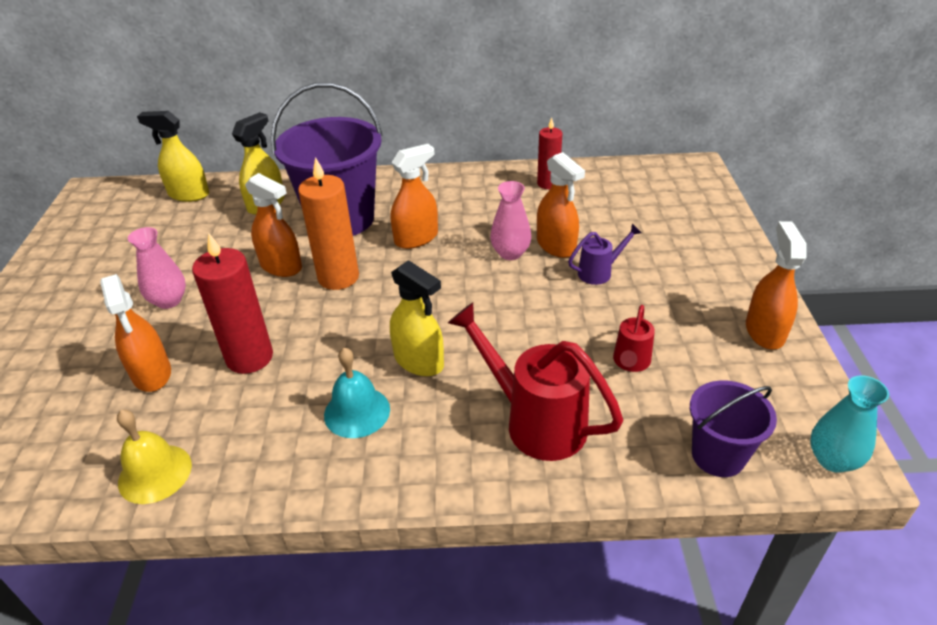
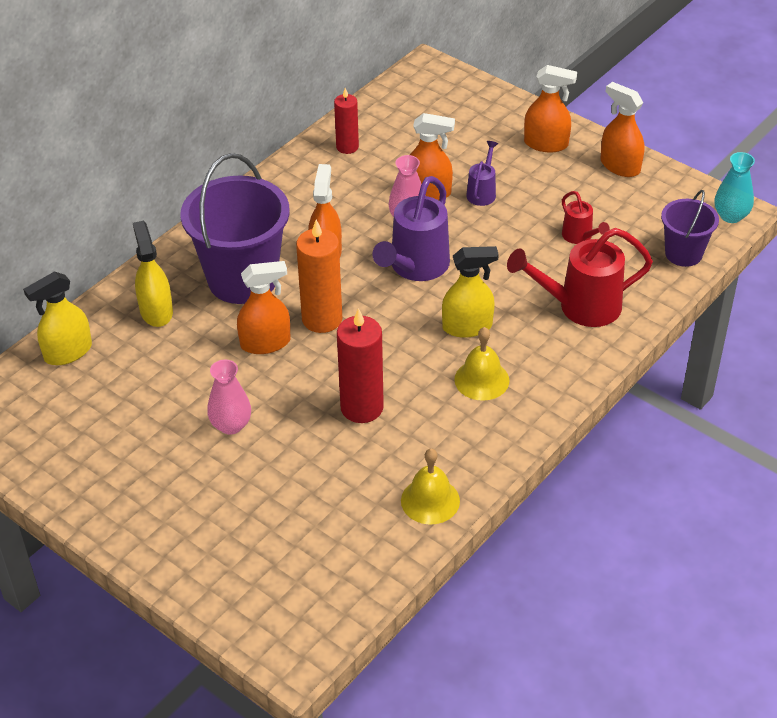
camera: 50 degrees left, 5 degrees up
orange spray bottle [100,274,171,392] -> orange spray bottle moved to [524,65,577,152]
turquoise bell [324,347,390,438] -> yellow bell [454,327,509,401]
none -> purple watering can [372,176,450,281]

